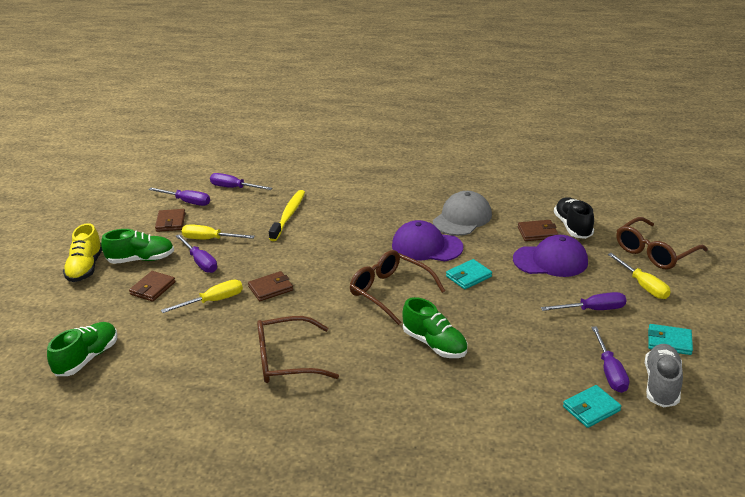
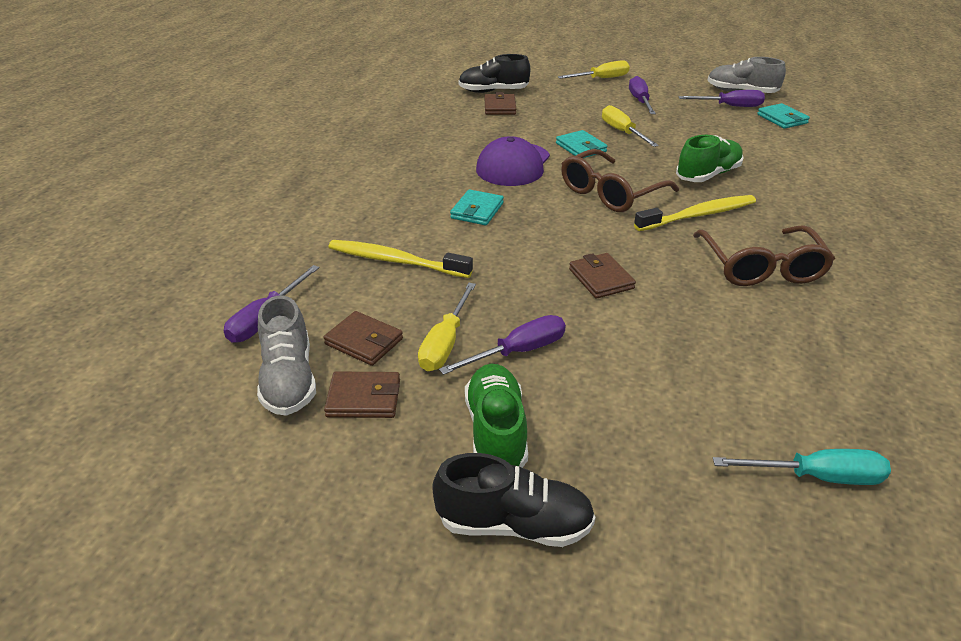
camera: 85 degrees left, 5 degrees up
green shoe [47,322,117,376] -> turquoise screwdriver [713,449,891,485]
yellow shoe [63,223,102,282] -> black shoe [432,453,595,547]
brown wallet [129,271,176,302] -> brown wallet moved to [323,311,403,366]
purple screwdriver [148,188,210,206] -> grey shoe [257,296,316,416]
yellow screwdriver [161,279,243,313] -> yellow screwdriver moved to [602,105,659,147]
grey cap [433,191,492,236] -> none
purple cap [513,235,588,277] -> none
brown glasses [616,217,708,270] -> none
turquoise wallet [648,324,693,355] -> turquoise wallet moved to [450,189,504,226]
none -> yellow toothbrush [634,195,756,231]

